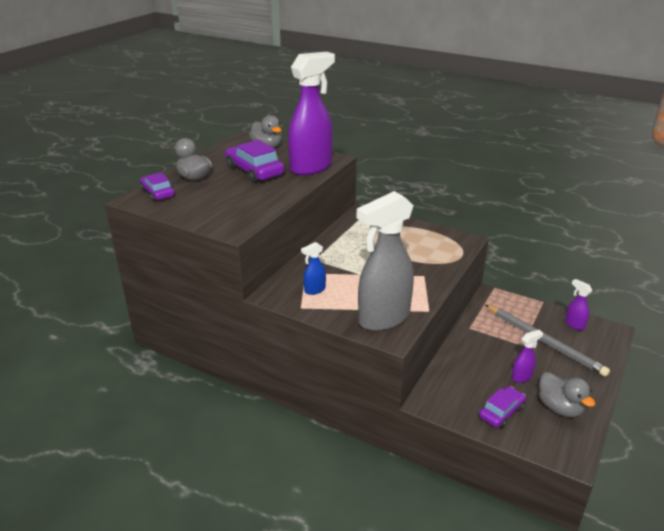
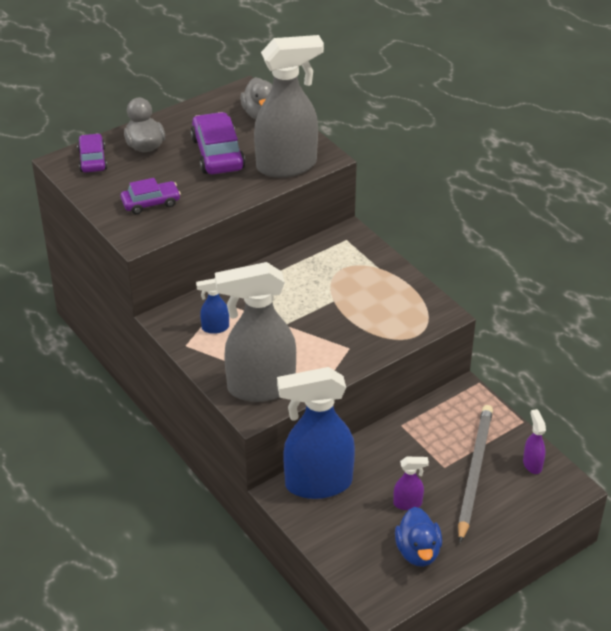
camera: 25 degrees right, 10 degrees up
purple spray bottle [288,52,335,175] -> grey spray bottle [254,35,324,178]
purple car [479,386,526,428] -> purple car moved to [120,178,181,214]
grey pencil [485,305,610,377] -> grey pencil turned 150 degrees counterclockwise [458,405,493,543]
grey duck [539,372,595,417] -> blue duck [395,507,442,567]
none -> blue spray bottle [277,367,355,499]

